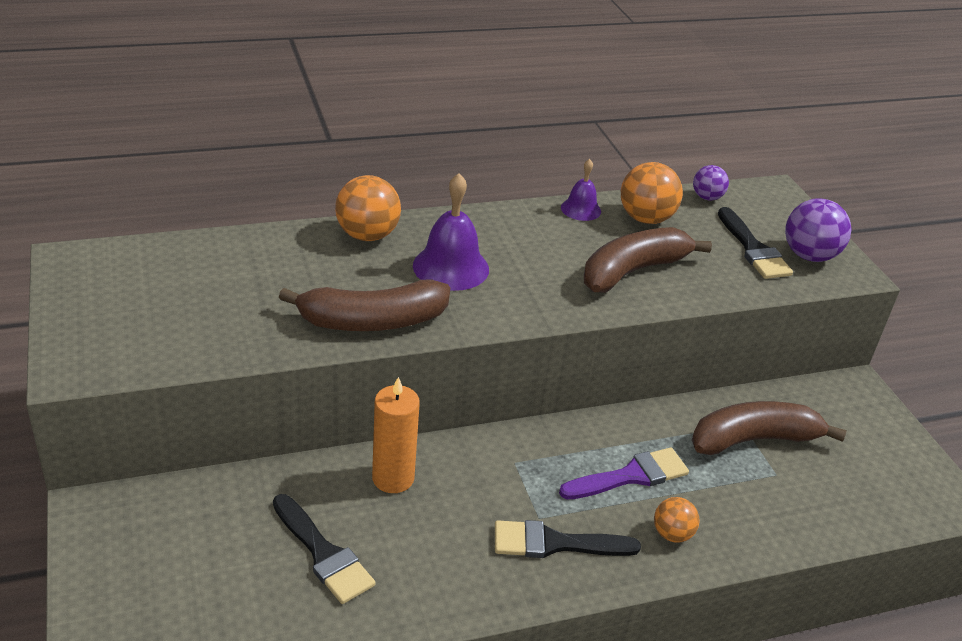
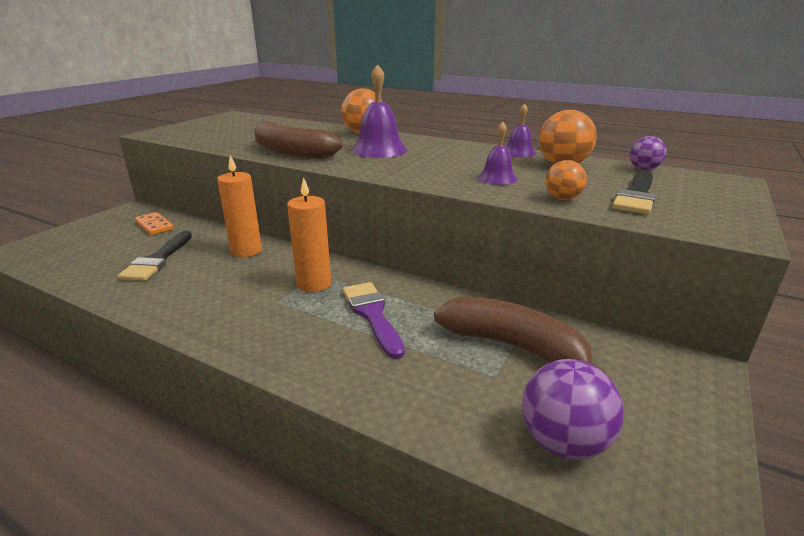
camera: 50 degrees right, 10 degrees down
black brush [495,520,641,558] -> none
purple brush [559,447,689,499] -> purple brush turned 135 degrees counterclockwise [343,282,405,359]
brown banana [584,227,712,293] -> purple bell [478,122,517,185]
orange ball [654,497,700,543] -> orange ball moved to [545,160,587,200]
purple ball [785,198,852,262] -> purple ball moved to [522,359,624,460]
none -> orange domino [135,212,174,235]
none -> orange candle [287,177,331,292]

